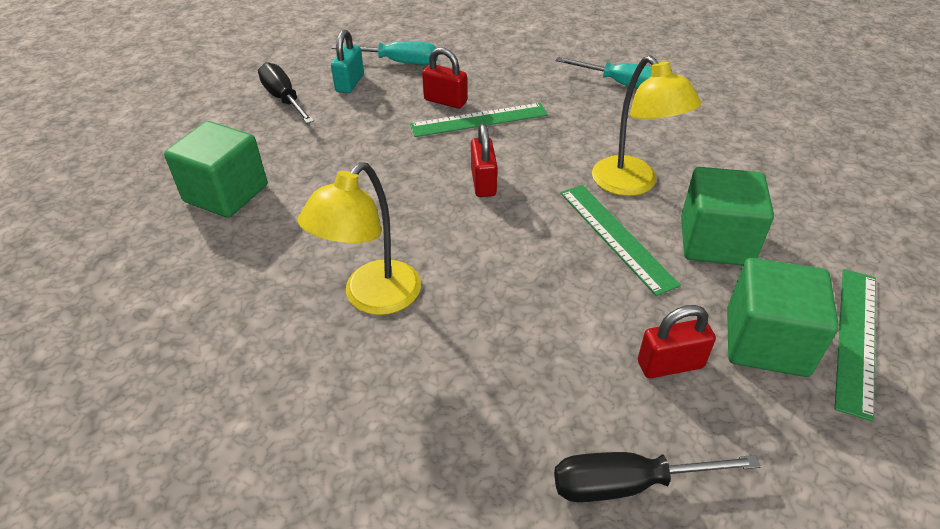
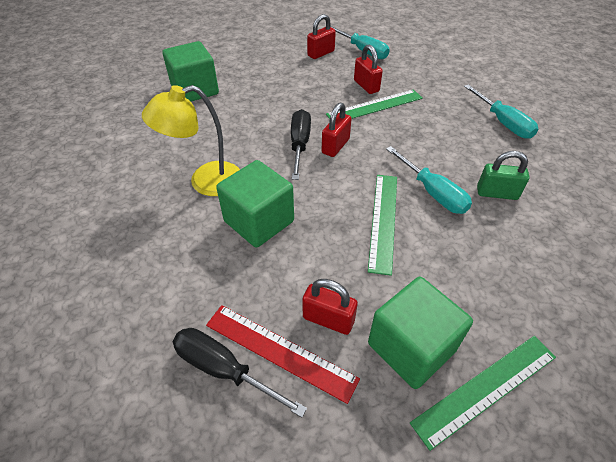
camera: 35 degrees right, 5 degrees up
black screwdriver [258,62,314,124] -> black screwdriver moved to [291,109,311,180]
turquoise padlock [331,30,364,93] -> red padlock [307,14,336,59]
green ruler [410,103,548,137] -> green ruler turned 45 degrees counterclockwise [326,89,423,119]
yellow lamp [592,55,701,196] -> turquoise screwdriver [386,146,472,214]
green cube [681,167,774,266] -> green cube moved to [216,160,294,248]
none -> red ruler [206,305,360,404]
none -> green padlock [477,151,529,200]

